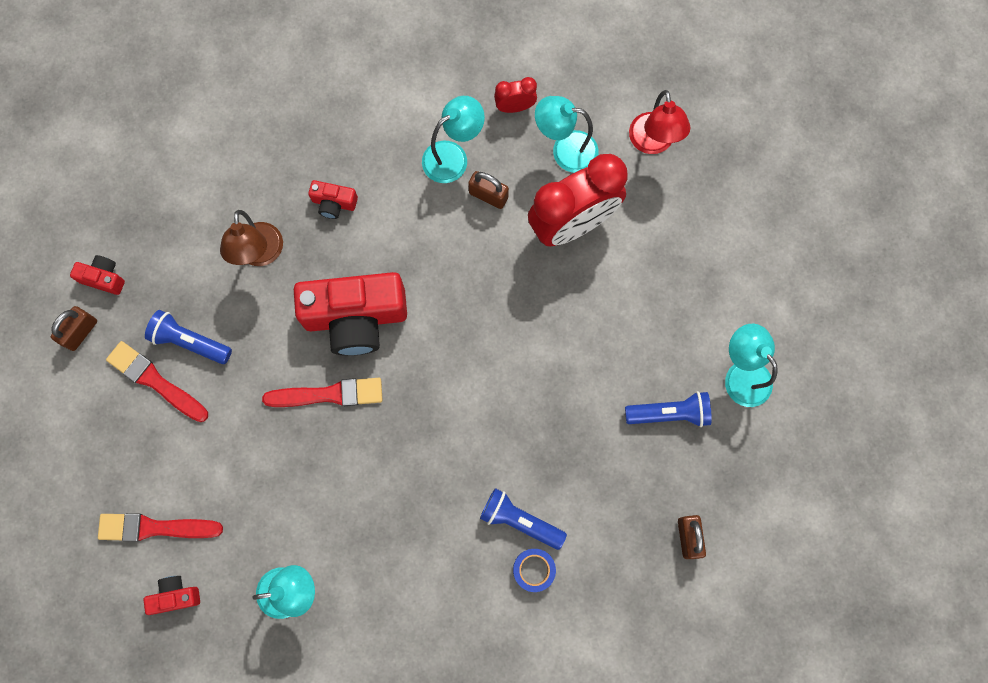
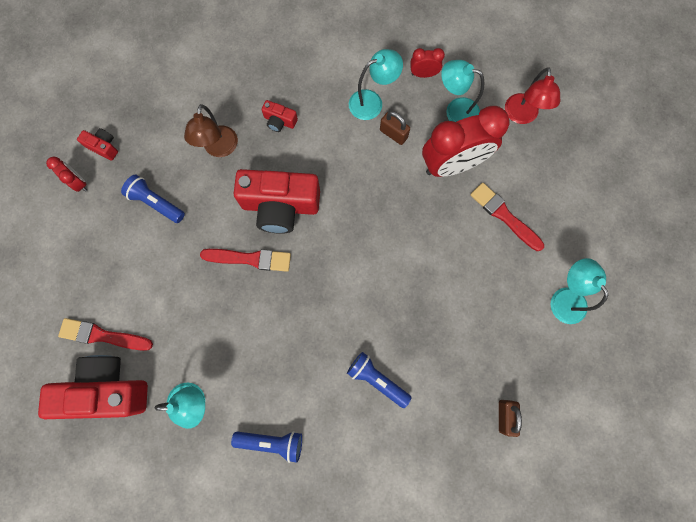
camera: 10 degrees right, 0 degrees up
brown padlock [51,306,97,351] -> red clock [46,157,87,192]
red brush [106,341,208,422] -> red brush moved to [470,183,544,251]
red camera [144,576,200,615] -> red camera [38,355,148,419], size x2.26
blue tape [513,549,556,592] -> none
blue flashlight [625,391,712,427] -> blue flashlight moved to [231,431,302,463]

